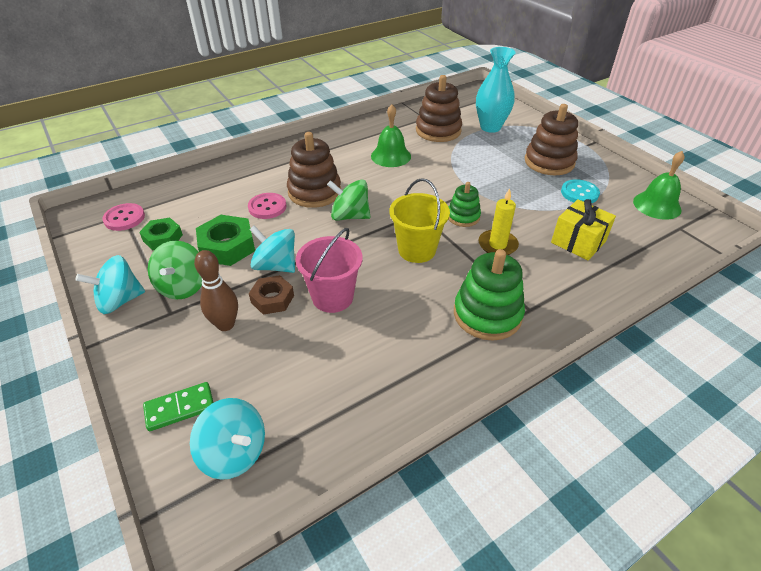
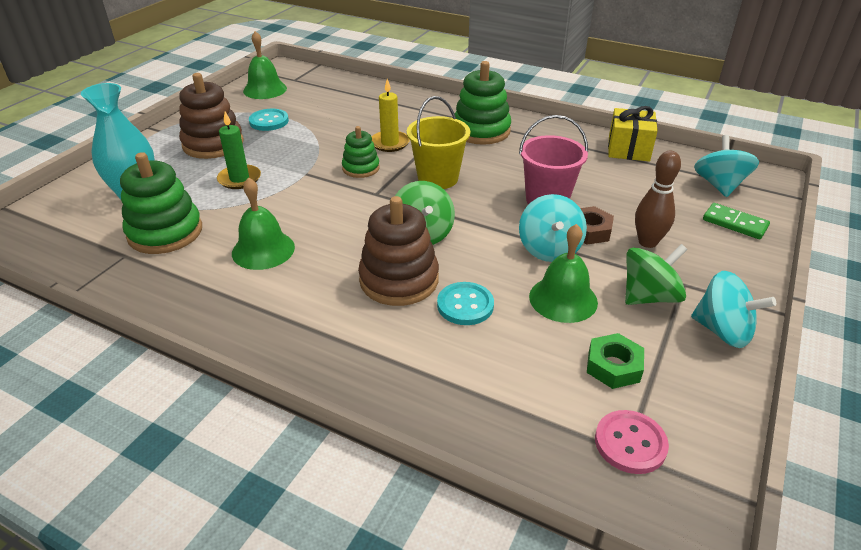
camera: 120 degrees left, 5 degrees down
green nut [196,215,255,266] -> green bell [529,224,598,323]
pink button [248,193,286,219] -> turquoise button [437,282,494,325]
brown stacking toy [416,75,462,142] -> green stacking toy [120,152,202,254]
yellow gift [551,199,616,260] -> yellow gift moved to [608,106,658,161]
none -> green candle [217,112,261,189]

